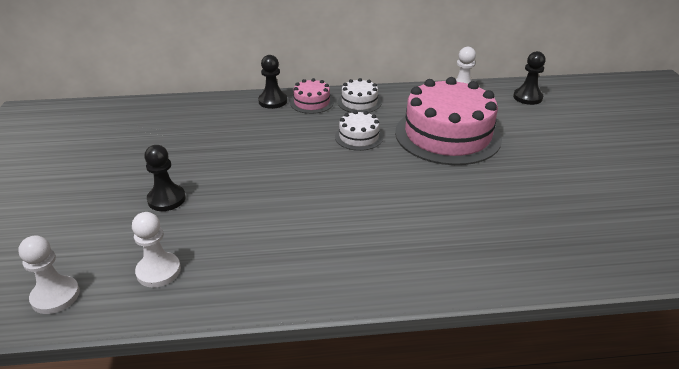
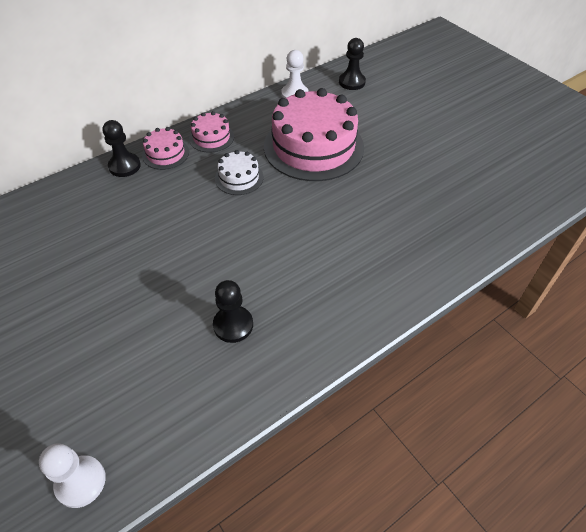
camera: 30 degrees left, 15 degrees up
white pawn [132,212,181,287] -> none
black pawn [144,145,186,211] -> black pawn moved to [213,280,253,343]
white cake [338,78,382,113] -> pink cake [189,111,234,153]

